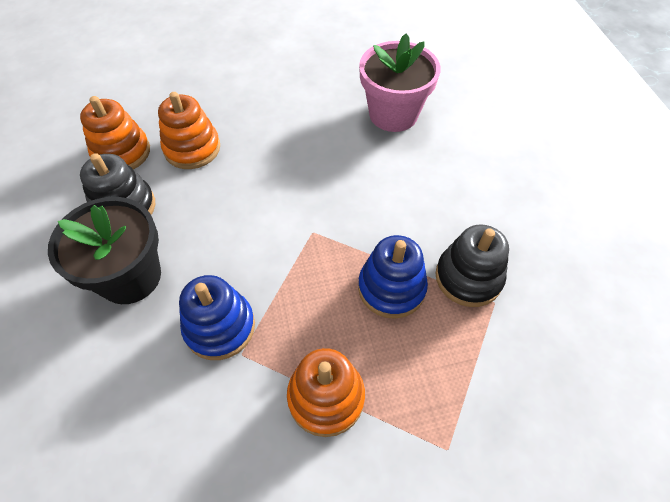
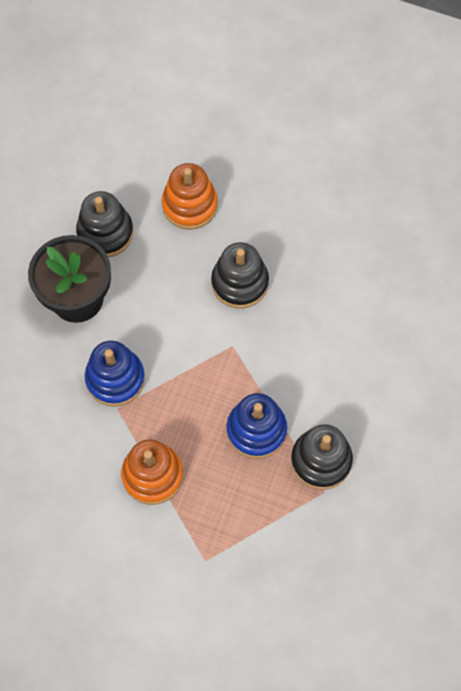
camera: 35 degrees right, 10 degrees up
orange stacking toy [80,96,150,170] -> none
pink flower pot [359,33,440,132] -> none
none -> black stacking toy [211,242,269,309]

